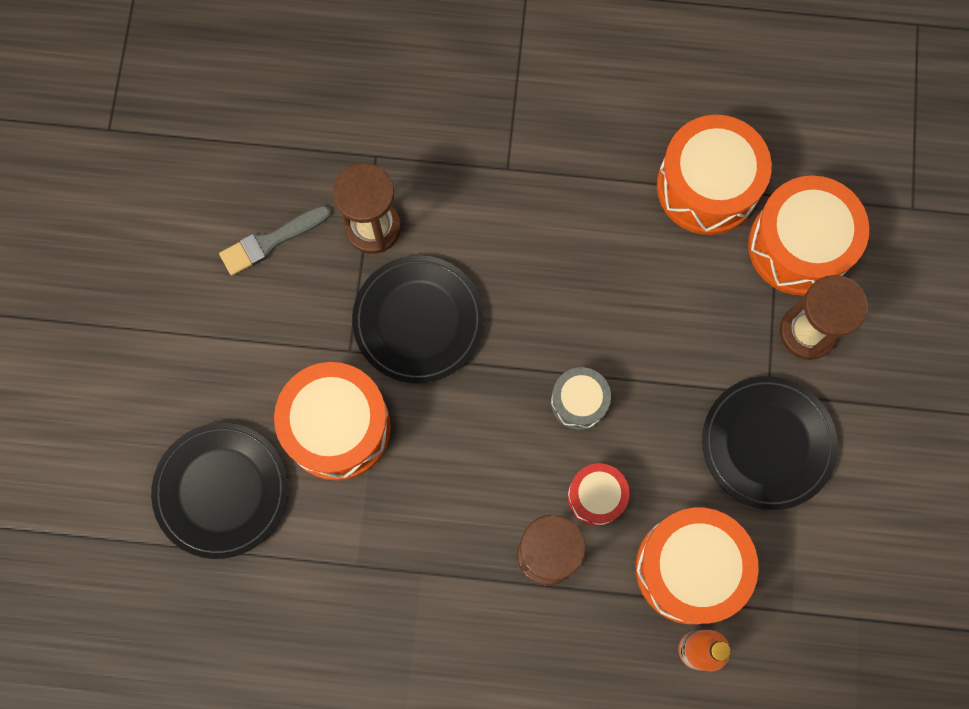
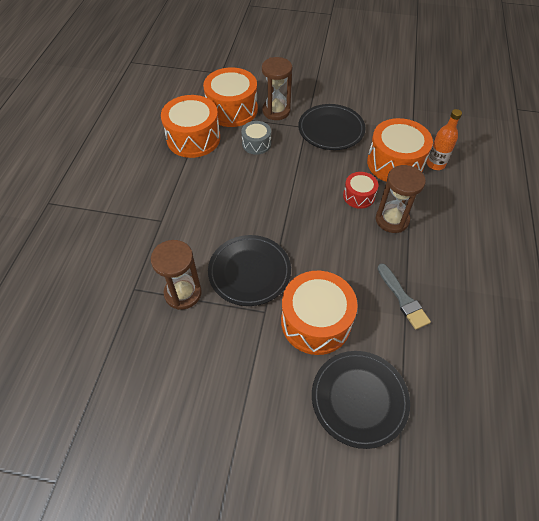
camera: 85 degrees left, 20 degrees down
grey brush [219,205,331,276] -> grey brush moved to [377,263,431,330]
grey drum [551,367,611,430] -> grey drum moved to [241,121,271,155]

